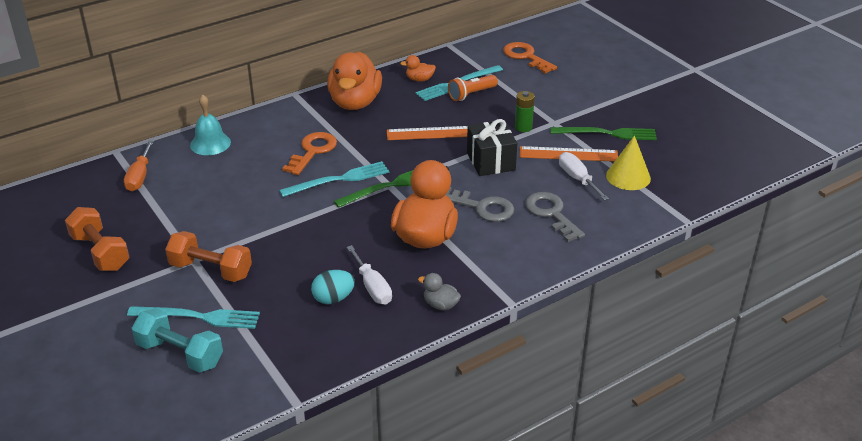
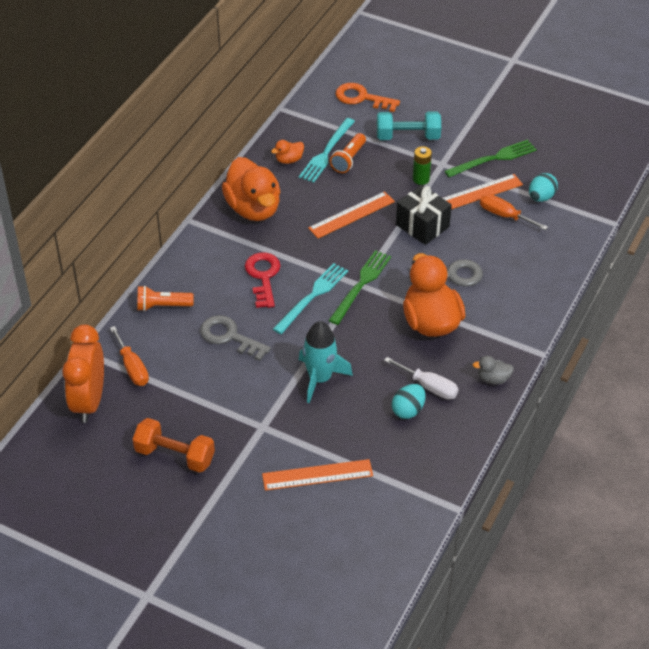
camera: 30 degrees left, 10 degrees up
turquoise fork [127,306,260,329] -> orange ruler [262,459,373,491]
turquoise dumbbell [132,308,223,373] -> turquoise dumbbell moved to [377,111,441,140]
orange dumbbell [165,231,252,282] -> none
turquoise bell [190,94,231,155] -> orange flashlight [137,286,194,311]
orange key [282,132,337,175] -> red key [245,252,281,308]
grey key [525,192,585,242] -> grey key moved to [200,315,271,361]
white screwdriver [559,152,609,201] -> orange screwdriver [480,194,548,230]
yellow cone [606,135,651,190] -> turquoise egg [529,173,558,202]
none -> orange clock [62,325,104,423]
none -> turquoise rocket [299,321,353,403]

